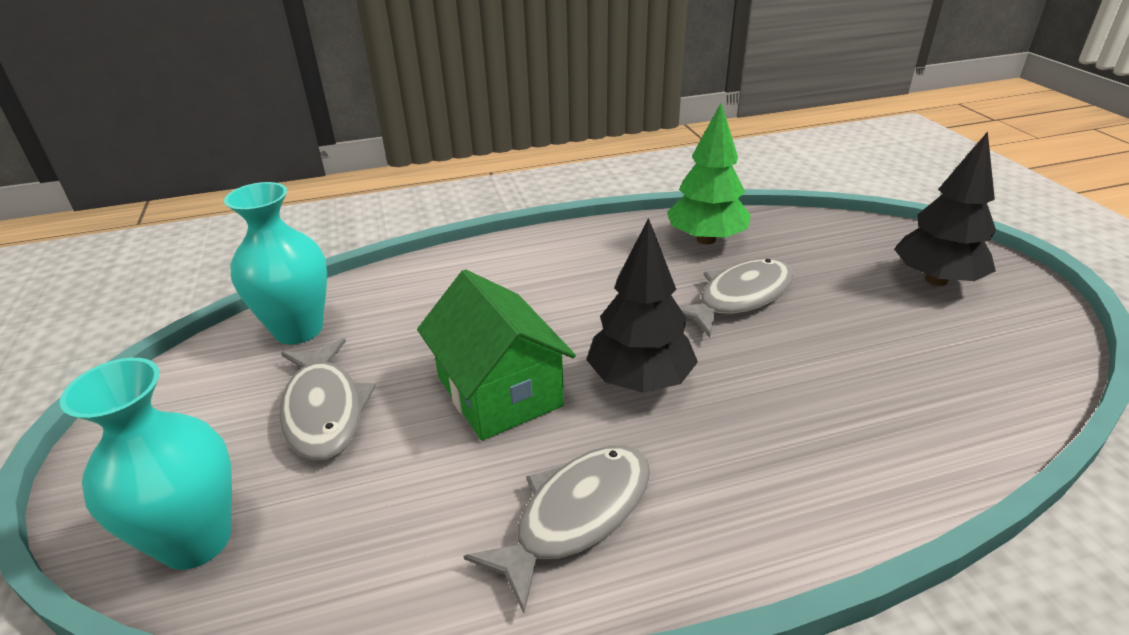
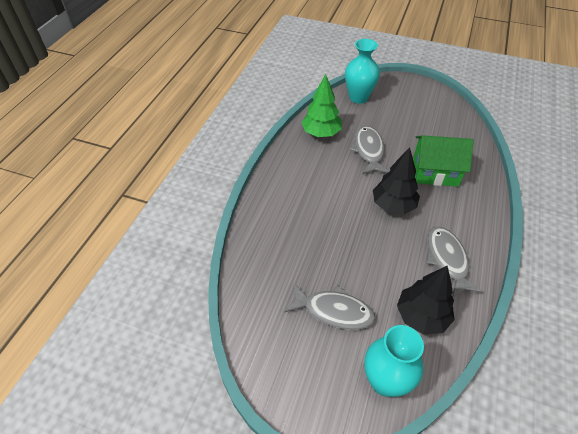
camera: 55 degrees left, 15 degrees up
turquoise vase [224,182,327,344] -> turquoise vase moved to [345,39,380,104]
green house [417,269,576,441] -> green house moved to [413,135,474,187]
black tree [894,131,996,286] -> black tree moved to [397,266,455,334]

